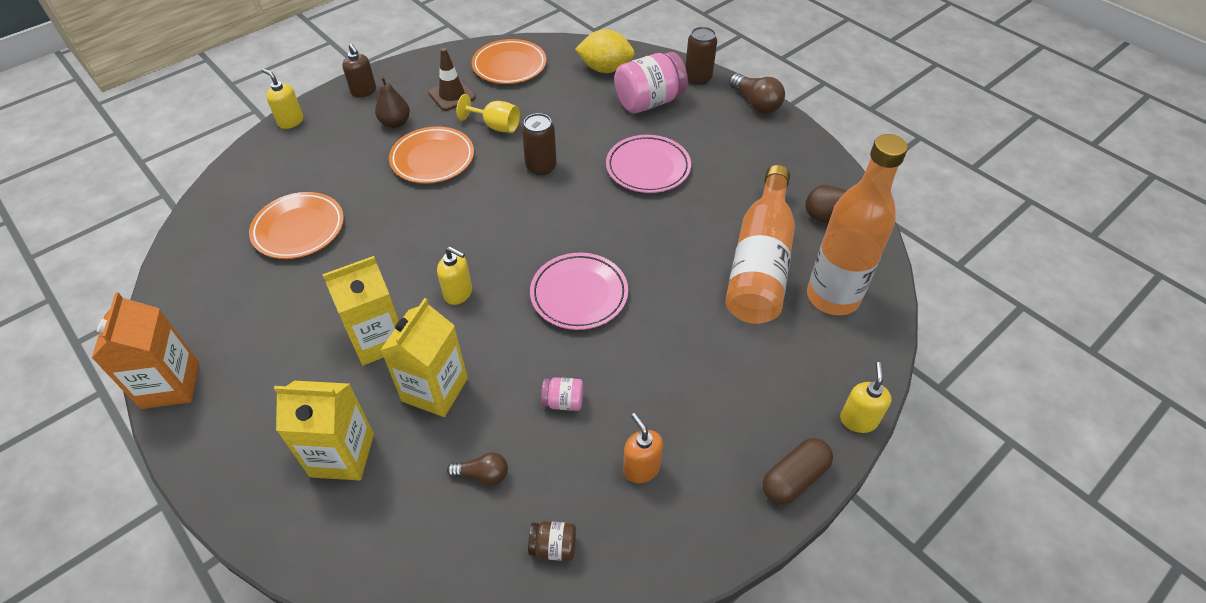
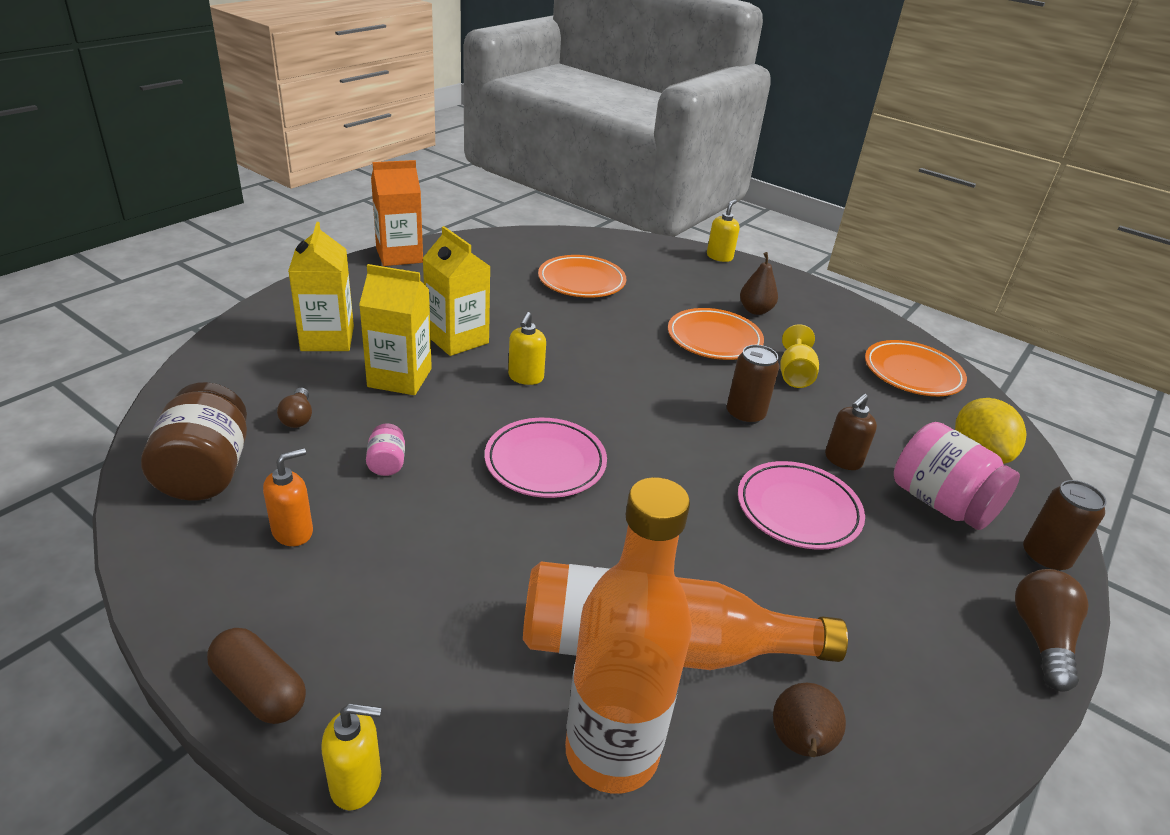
camera: 75 degrees right, 15 degrees down
brown soap dispenser [342,44,376,98] -> brown soap dispenser moved to [825,394,877,470]
brown traffic cone [428,48,476,111] -> none
brown jar [528,521,576,561] -> brown jar [141,382,247,501], size x2.15
brown light bulb [729,73,785,113] -> brown light bulb turned 150 degrees clockwise [1015,569,1089,692]

